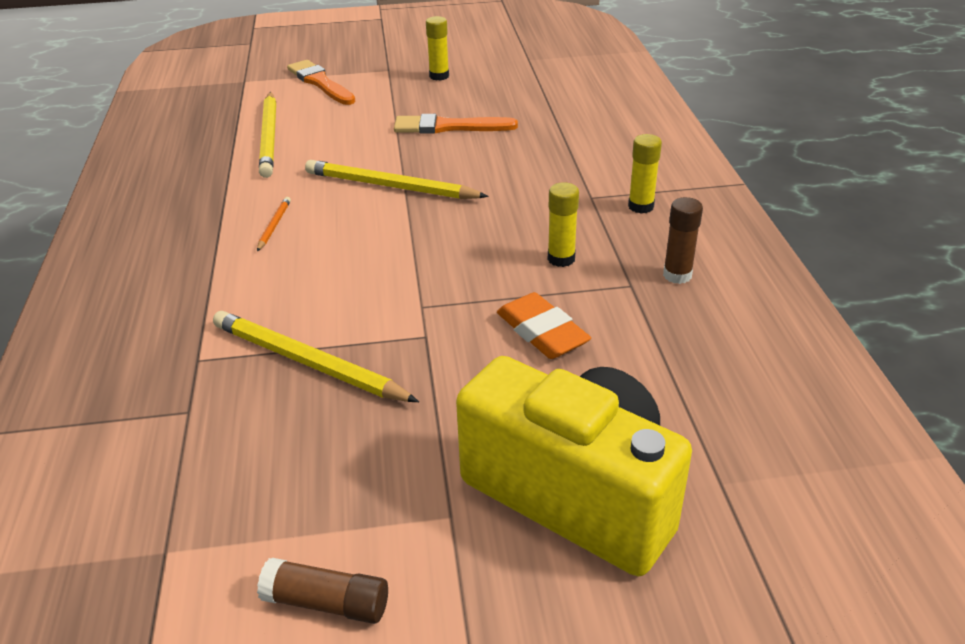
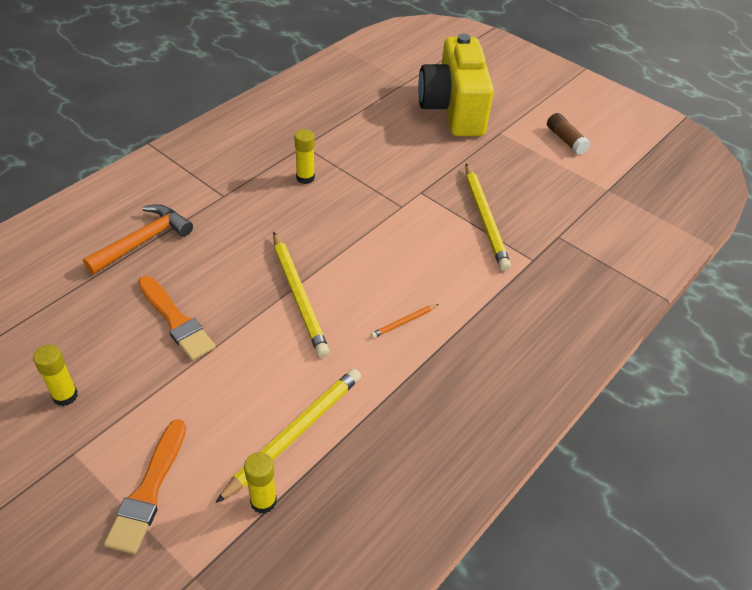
camera: 135 degrees left, 10 degrees up
orange eraser [497,292,591,359] -> none
yellow glue stick [628,134,662,214] -> yellow glue stick moved to [244,452,277,514]
brown glue stick [663,197,703,284] -> none
none -> orange hammer [83,204,193,274]

